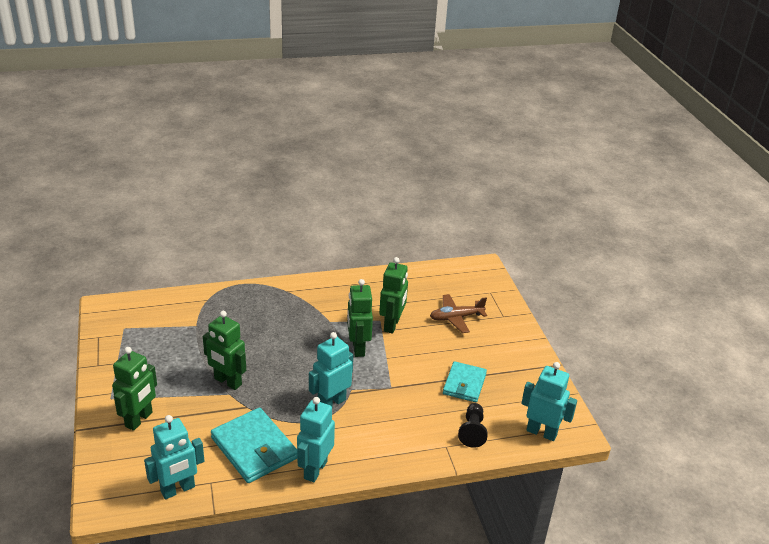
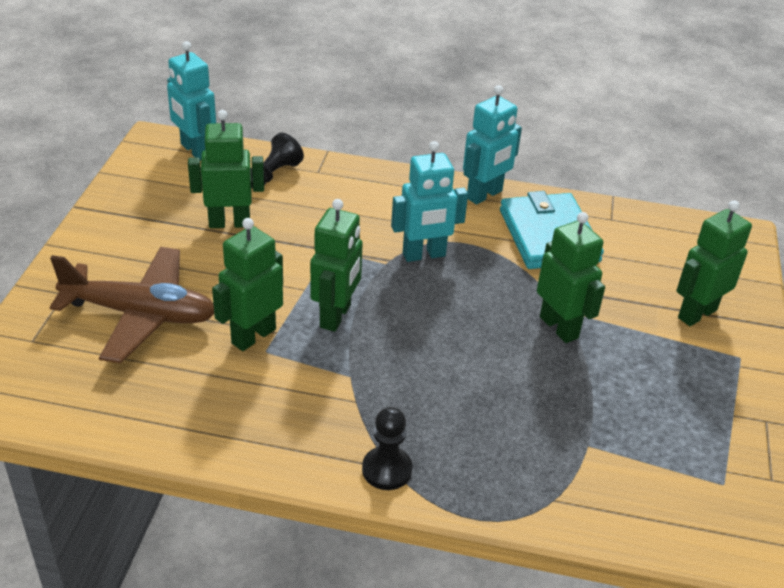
camera: 155 degrees left, 5 degrees up
turquoise robot [144,415,204,499] -> none
brown plane [430,294,487,333] -> brown plane [49,247,214,363], size x1.57
turquoise wallet [443,361,487,402] -> green robot [188,110,264,228]
none -> black pawn [362,407,413,490]

